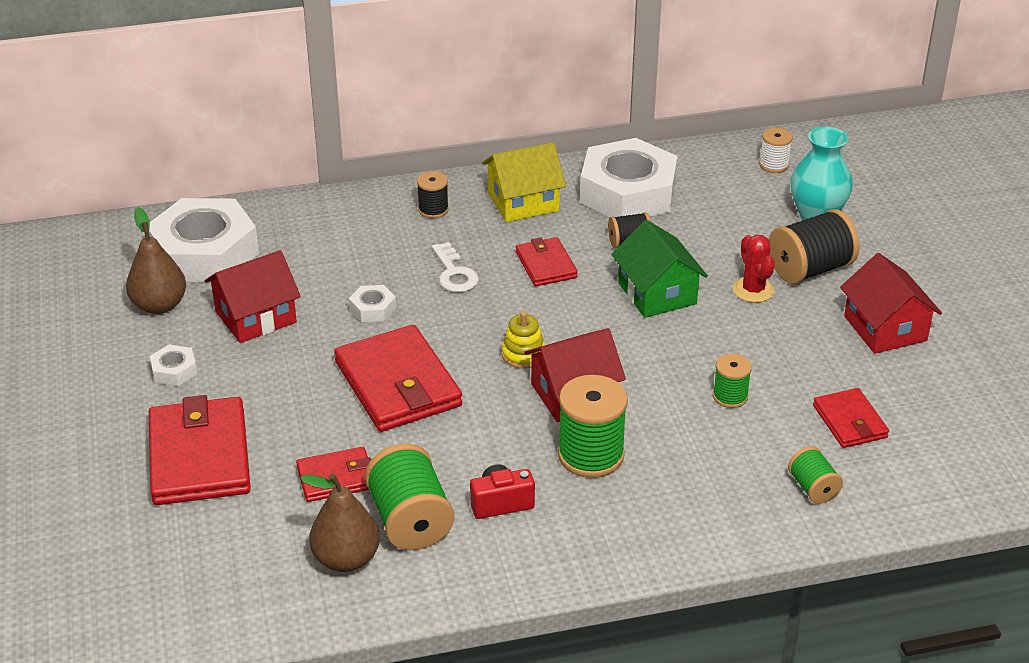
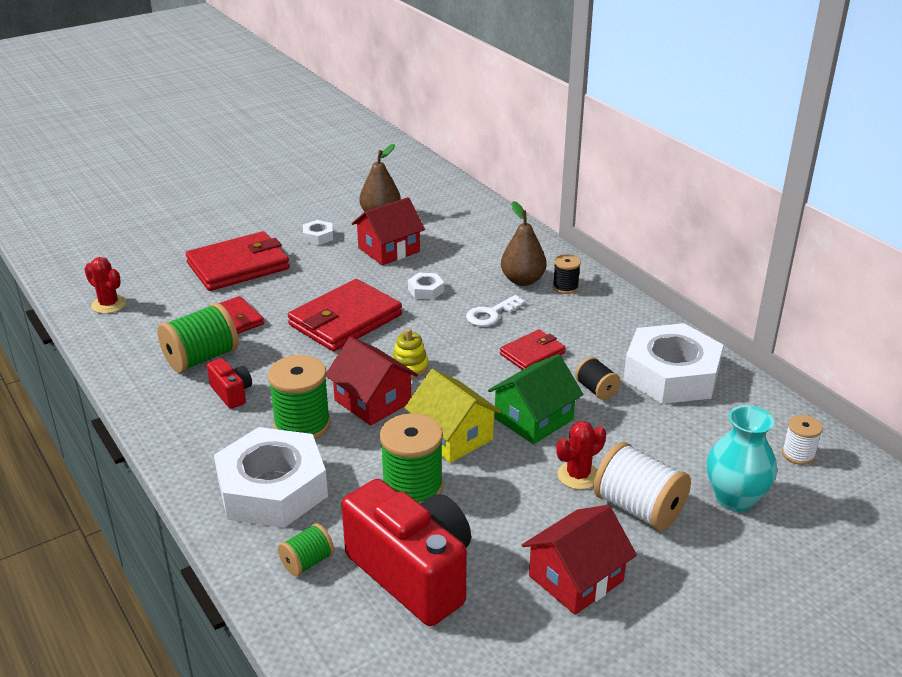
camera: 70 degrees right, 5 degrees down
white nut [149,198,259,282] -> white nut moved to [214,427,328,528]
red house [204,250,301,343] -> red house turned 75 degrees counterclockwise [352,197,425,265]
brown pear [300,473,380,572] -> brown pear moved to [501,201,547,286]
yellow house [482,142,566,222] -> yellow house moved to [404,369,502,463]
green spool [713,354,752,408] -> green spool [380,413,443,504], size x1.81
black spool [769,209,860,284] -> white spool [593,442,691,531]
red wallet [813,388,889,448] -> red camera [341,479,471,626]
none -> red cactus [84,257,126,314]

